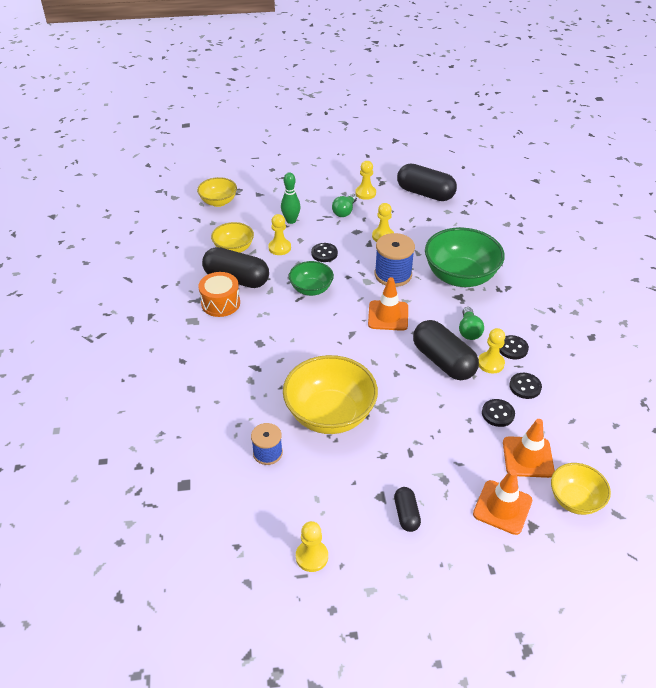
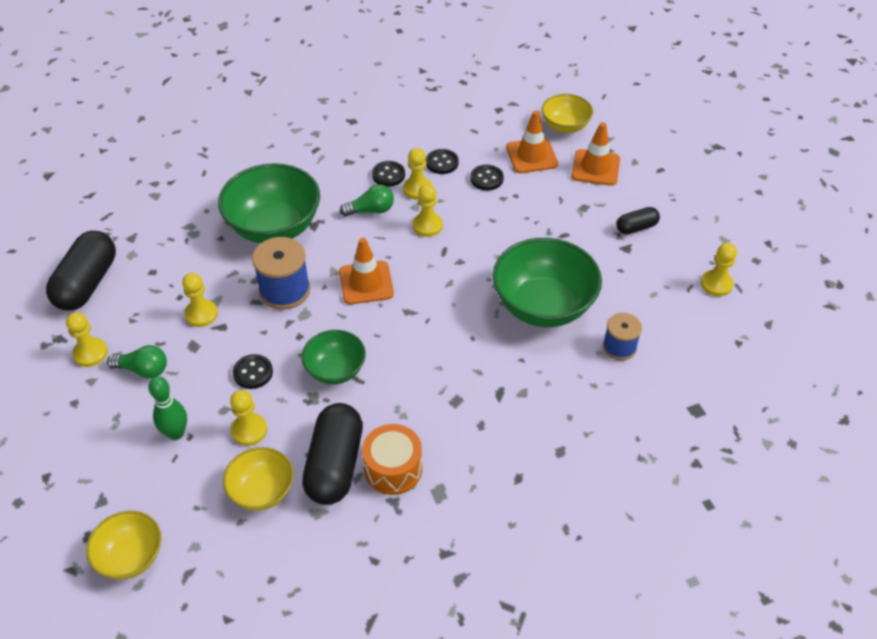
camera: 105 degrees left, 5 degrees up
yellow bowl [283,355,378,434] -> green bowl [493,238,602,327]
black capsule [413,320,479,380] -> yellow pawn [413,184,443,237]

